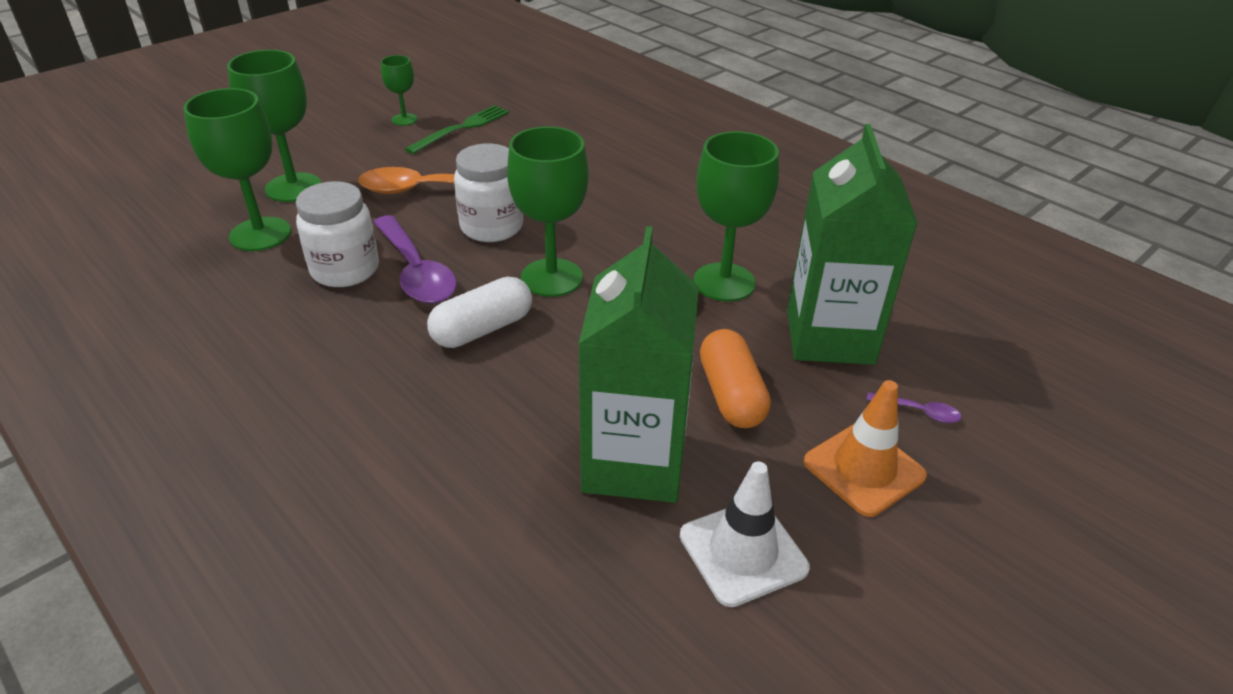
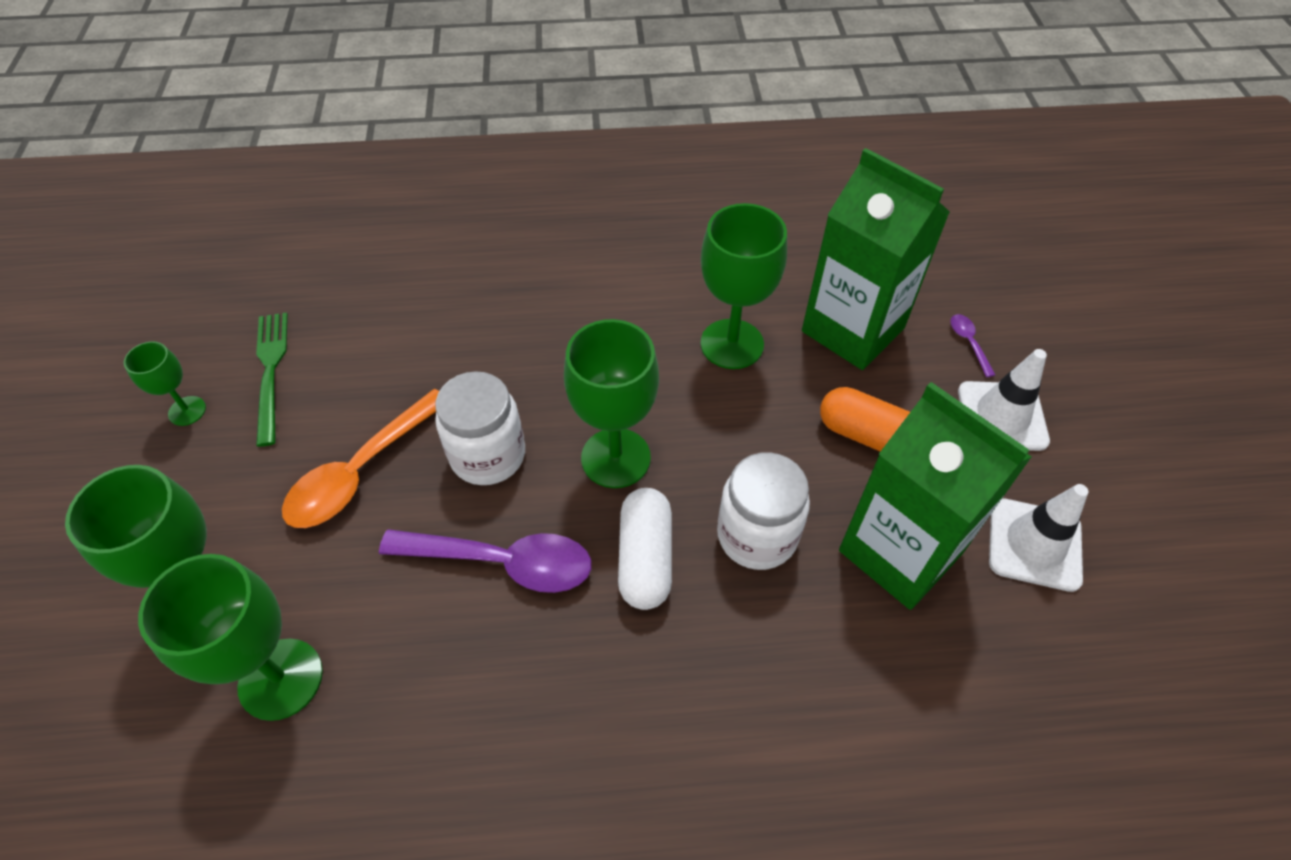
camera: 50 degrees left, 15 degrees up
white jar [296,181,379,287] -> white jar moved to [717,452,810,570]
orange traffic cone [803,380,927,517] -> white traffic cone [958,349,1050,451]
purple spoon [867,392,962,423] -> purple spoon turned 75 degrees counterclockwise [950,314,995,377]

